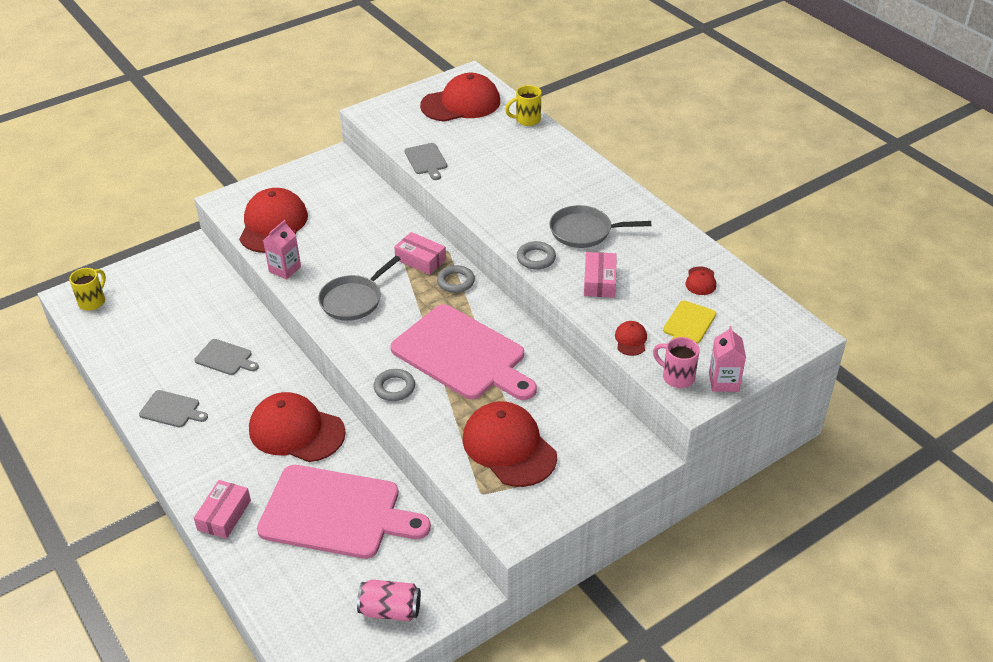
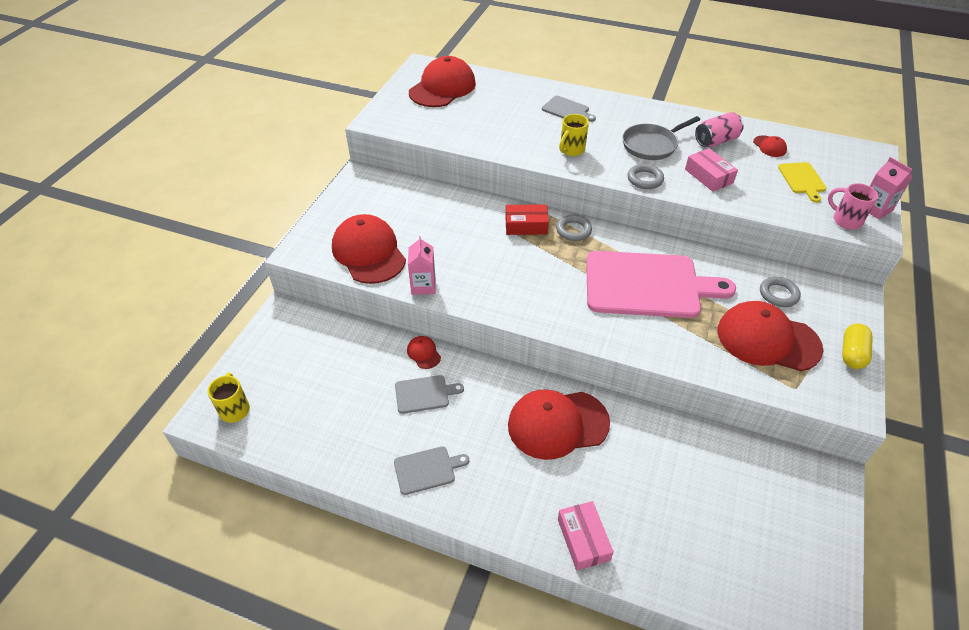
camera: 35 degrees left, 5 degrees up
pink cutting board [257,465,431,559] -> none
grey pan [318,256,400,321] -> none
pink can [357,579,421,621] -> pink can moved to [695,112,744,147]
grey ring [374,369,415,401] -> grey ring moved to [760,277,801,307]
pink box [394,232,446,275] -> red box [505,204,549,235]
grey cutting board [404,143,447,180] -> grey cutting board moved to [542,96,596,122]
yellow mug [505,85,541,126] -> yellow mug moved to [559,114,589,156]
red cap [615,321,647,356] -> red cap moved to [407,336,441,369]
pink mug [653,337,700,388] -> pink mug turned 45 degrees clockwise [828,183,878,230]
none -> yellow capsule [842,324,873,369]

